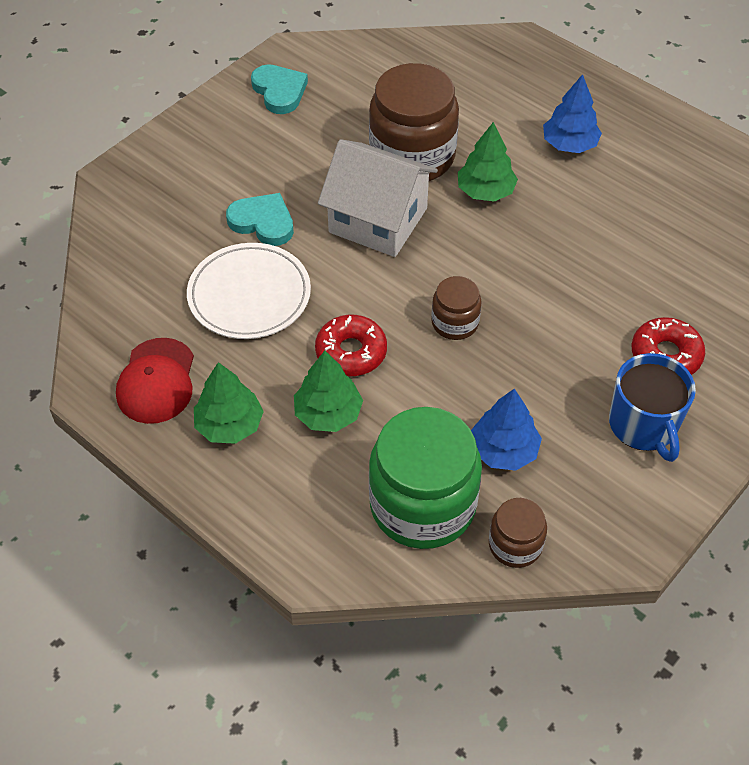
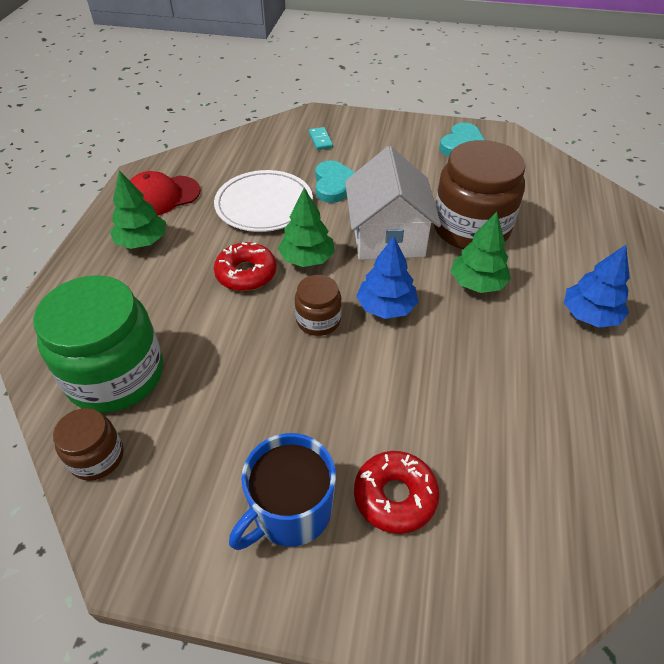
camera: 60 degrees right, 5 degrees down
green tree [294,351,363,432] -> green tree moved to [278,188,335,267]
blue tree [471,389,542,471] -> blue tree moved to [356,236,418,319]
none -> turquoise domino [309,127,333,150]

